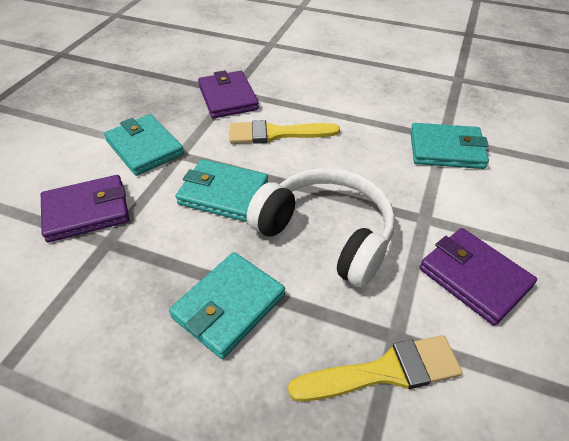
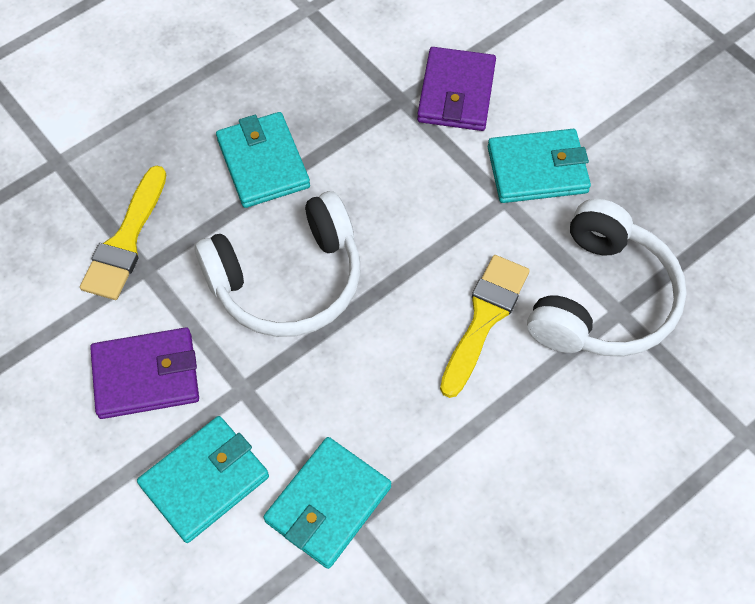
camera: 120 degrees right, 15 degrees up
turquoise wallet [176,159,268,222] -> turquoise wallet moved to [137,416,269,543]
purple wallet [198,70,259,118] -> white headphones [527,199,687,357]

